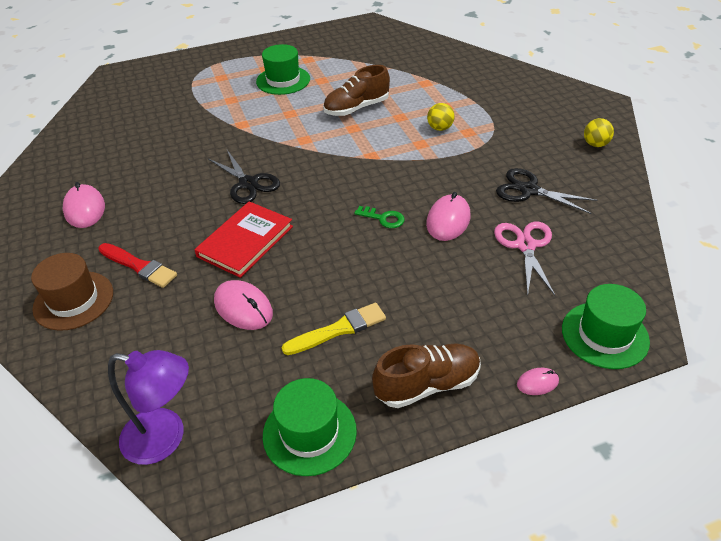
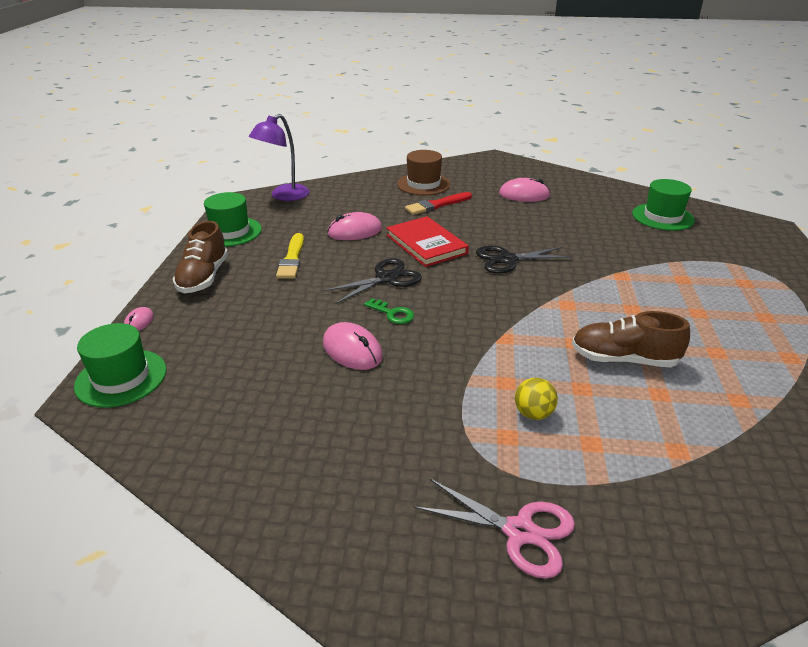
camera: 115 degrees right, 10 degrees down
green hat [256,44,310,95] -> green hat moved to [632,179,695,231]
brown shoe [323,65,390,116] -> brown shoe turned 75 degrees counterclockwise [572,311,690,368]
green key [354,206,405,228] -> green key turned 105 degrees counterclockwise [364,298,414,324]
pink scissors [494,222,556,296] -> pink scissors moved to [414,478,575,579]
black scissors [496,168,597,214] -> black scissors moved to [322,258,422,304]
yellow ball [584,118,614,147] -> none

